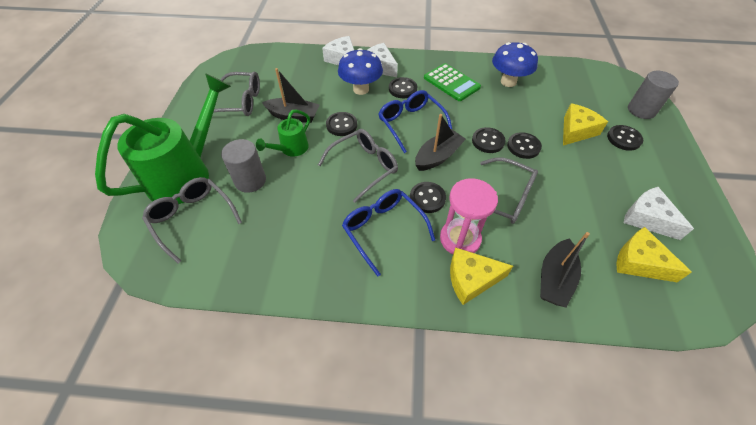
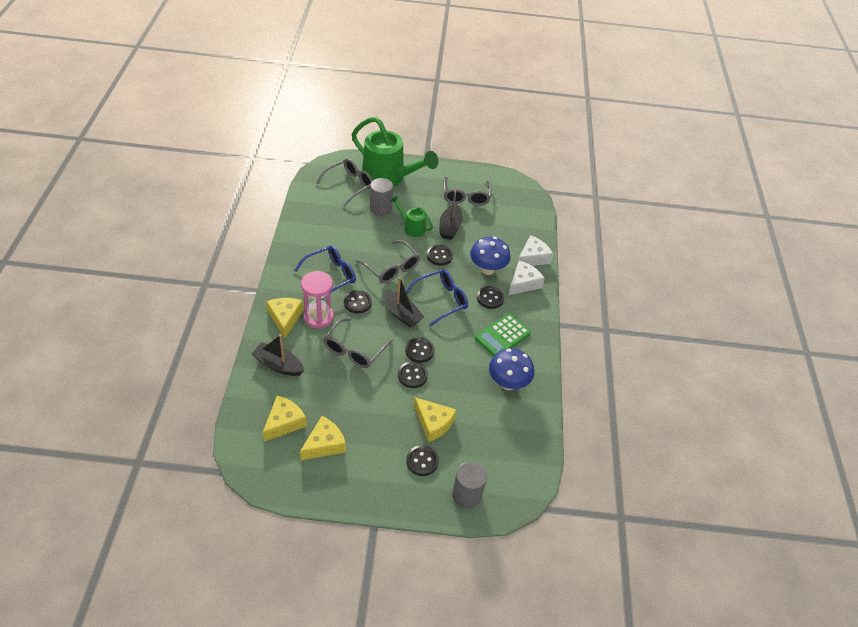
camera: 85 degrees right, 5 degrees down
white cheese [623,187,694,240] -> yellow cheese [300,416,346,460]

